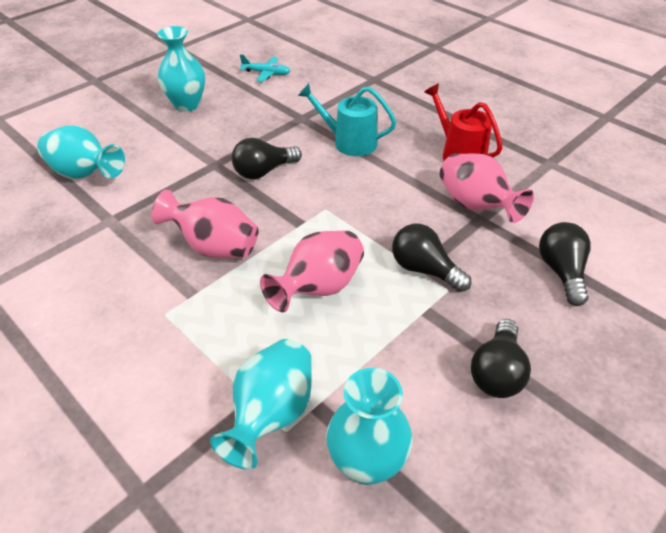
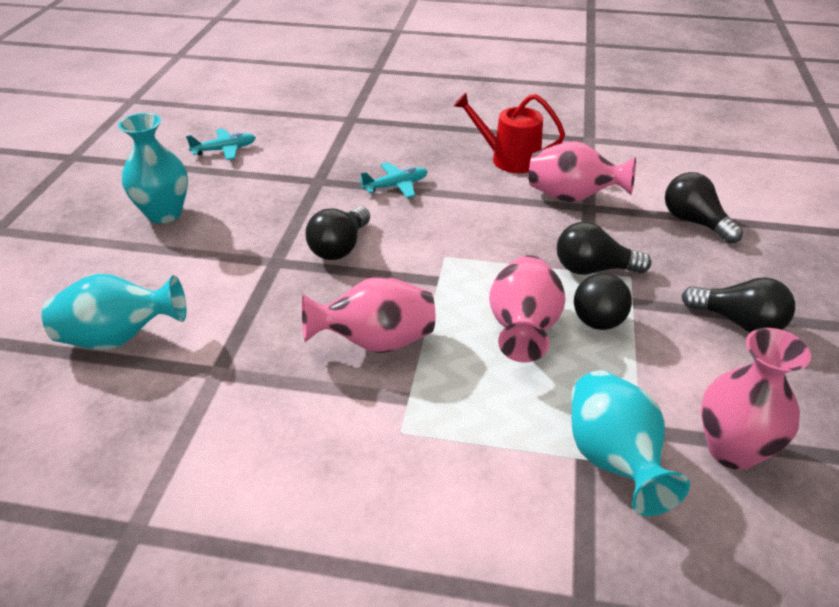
camera: 35 degrees left, 5 degrees down
turquoise watering can [298,83,396,156] -> turquoise plane [360,162,428,198]
turquoise vase [326,368,413,485] -> pink vase [701,328,811,470]
black light bulb [471,319,531,398] -> black light bulb turned 45 degrees counterclockwise [682,277,795,333]
none -> black ball [574,273,632,330]

